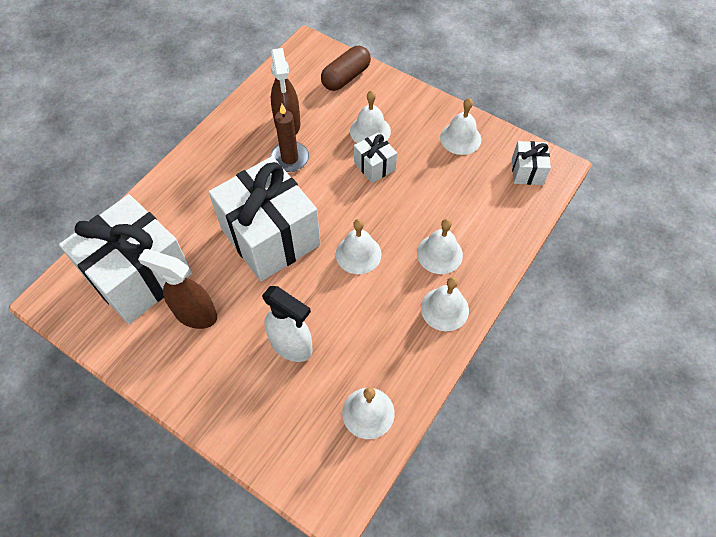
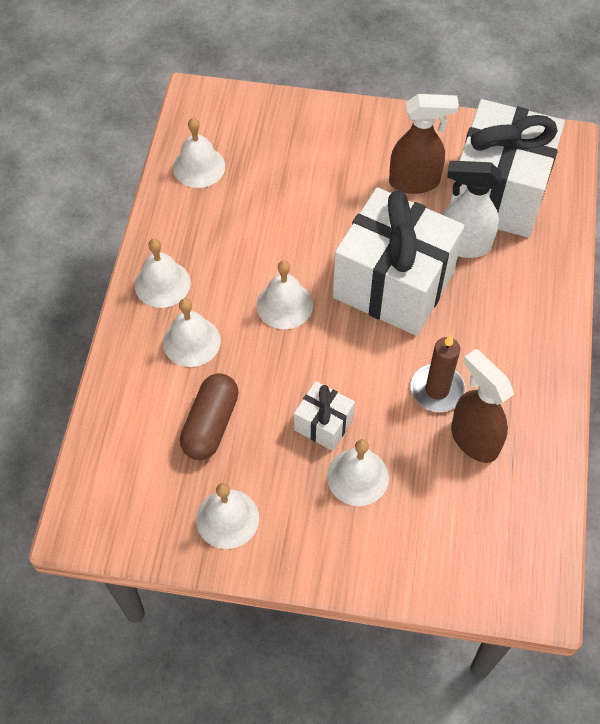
camera: 155 degrees right, 0 degrees up
white spray bottle [262,286,313,362] -> white spray bottle moved to [443,161,502,258]
brown capsule [321,46,371,91] -> brown capsule moved to [180,373,239,460]
white gift [512,141,551,185] -> none

